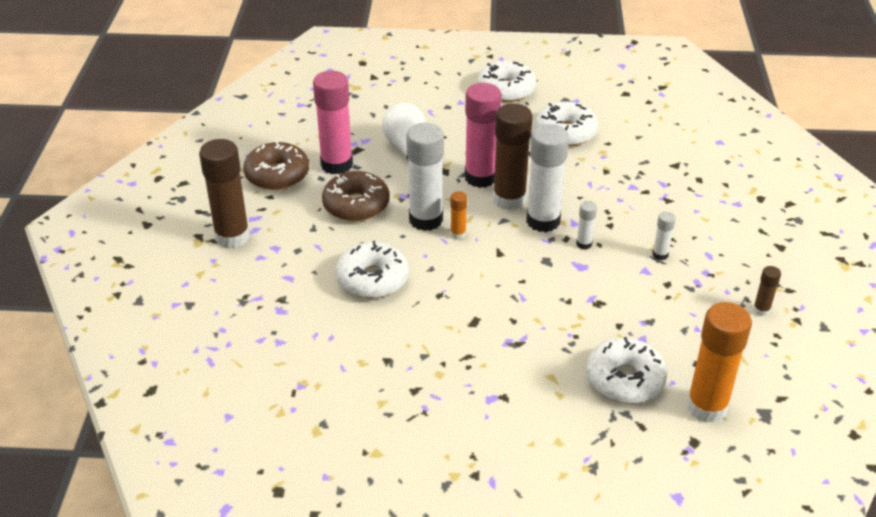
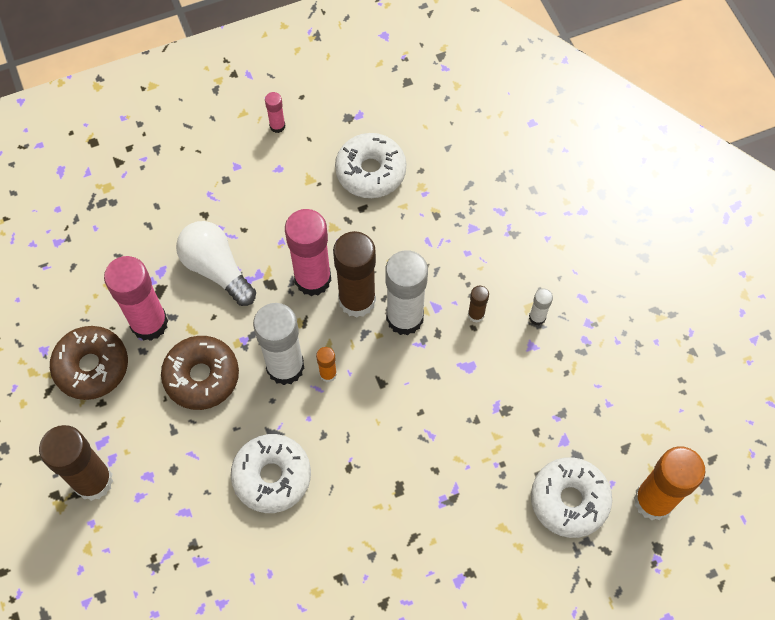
camera: 25 degrees left, 25 degrees up
white donut [477,60,536,102] -> pink glue stick [265,92,285,133]
white glue stick [576,201,597,249] -> none
brown glue stick [753,266,781,316] -> brown glue stick moved to [468,286,489,323]

